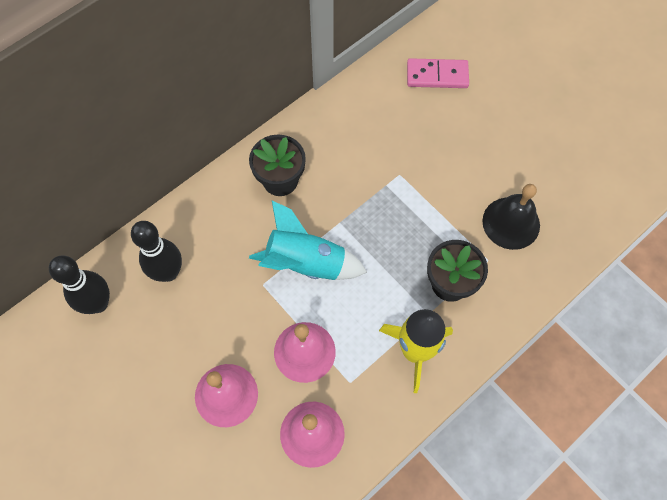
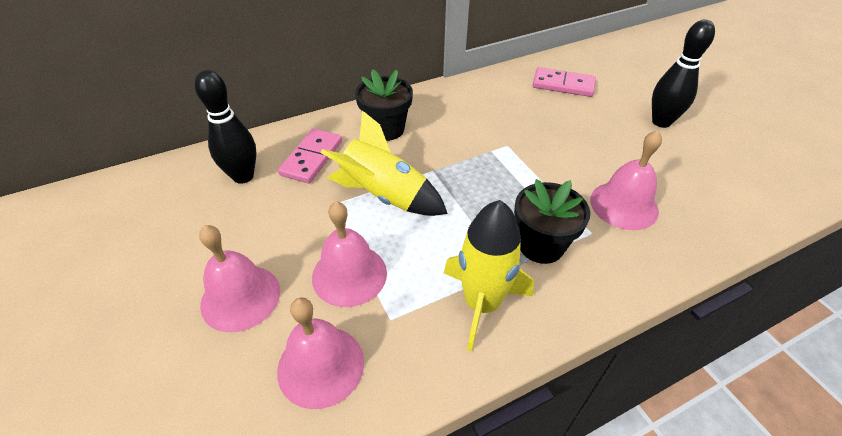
camera: 15 degrees right, 20 degrees down
black bowling pin [49,255,110,314] -> black bowling pin moved to [652,20,715,128]
turquoise rocket [249,201,367,280] -> yellow rocket [321,110,448,216]
black bell [482,184,540,250] -> pink bell [590,130,662,230]
none -> pink domino [278,129,342,183]

